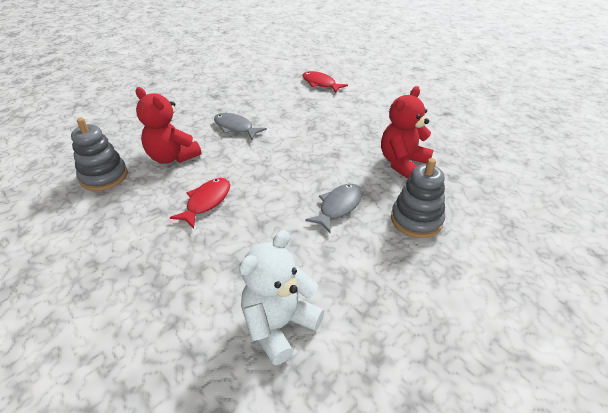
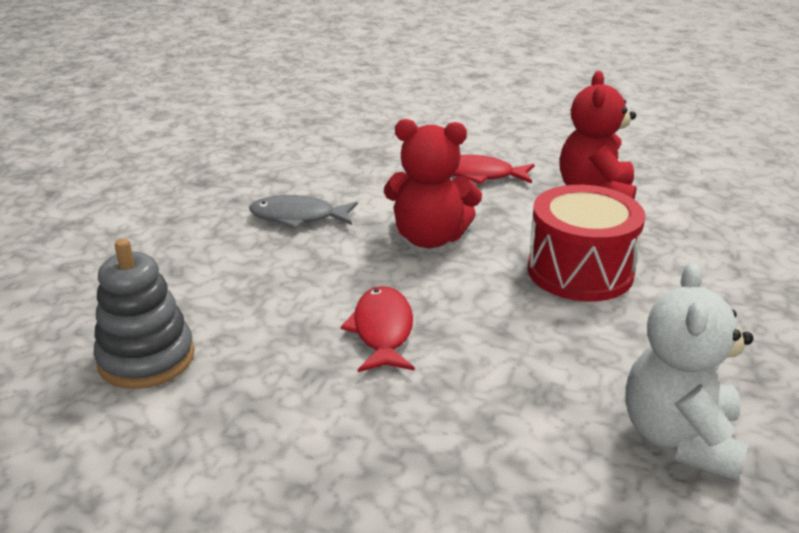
camera: 30 degrees left, 10 degrees down
red teddy bear [135,87,202,164] -> red teddy bear moved to [384,119,482,248]
red fish [303,71,348,93] -> red fish moved to [453,155,535,184]
grey fish [305,184,362,233] -> red drum [527,185,645,301]
grey stacking toy [391,158,445,238] -> none

